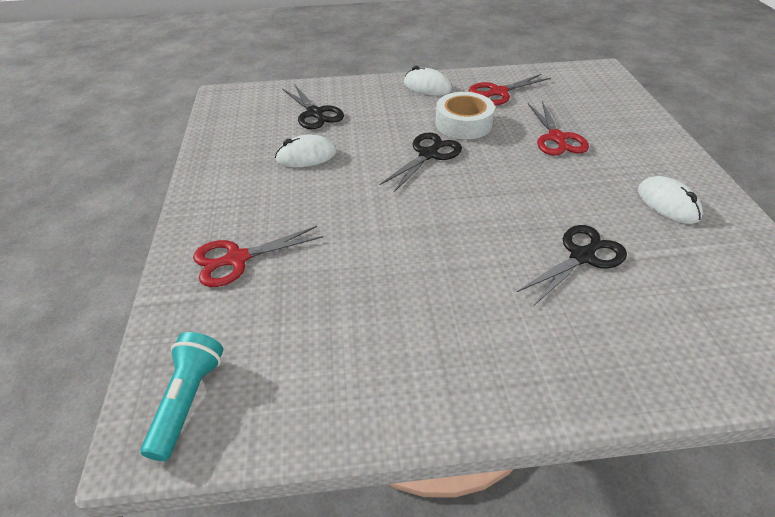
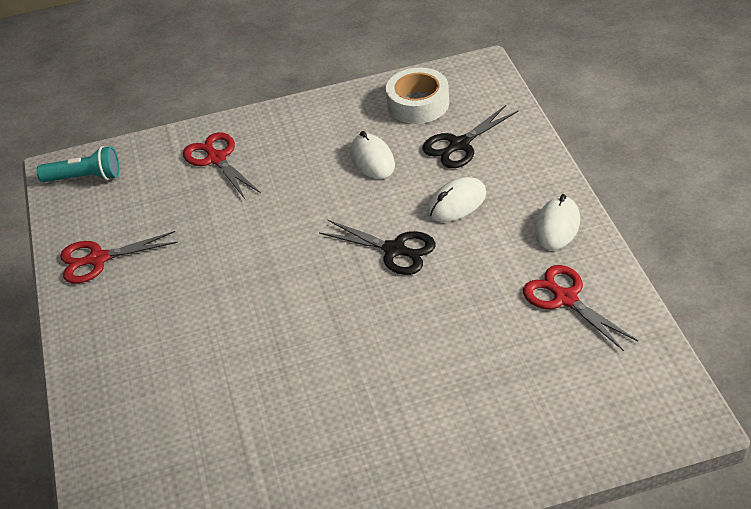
camera: 85 degrees right, 0 degrees up
white tape [435,92,495,139] -> white tape moved to [386,67,449,124]
black scissors [517,225,627,305] -> none
red scissors [528,101,589,156] -> red scissors moved to [60,231,178,284]
white mouse [638,176,703,224] -> white mouse moved to [428,177,486,222]

